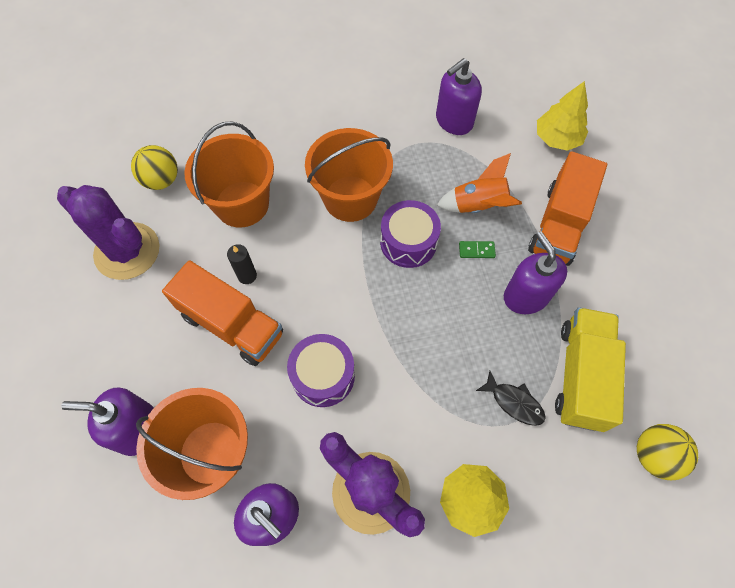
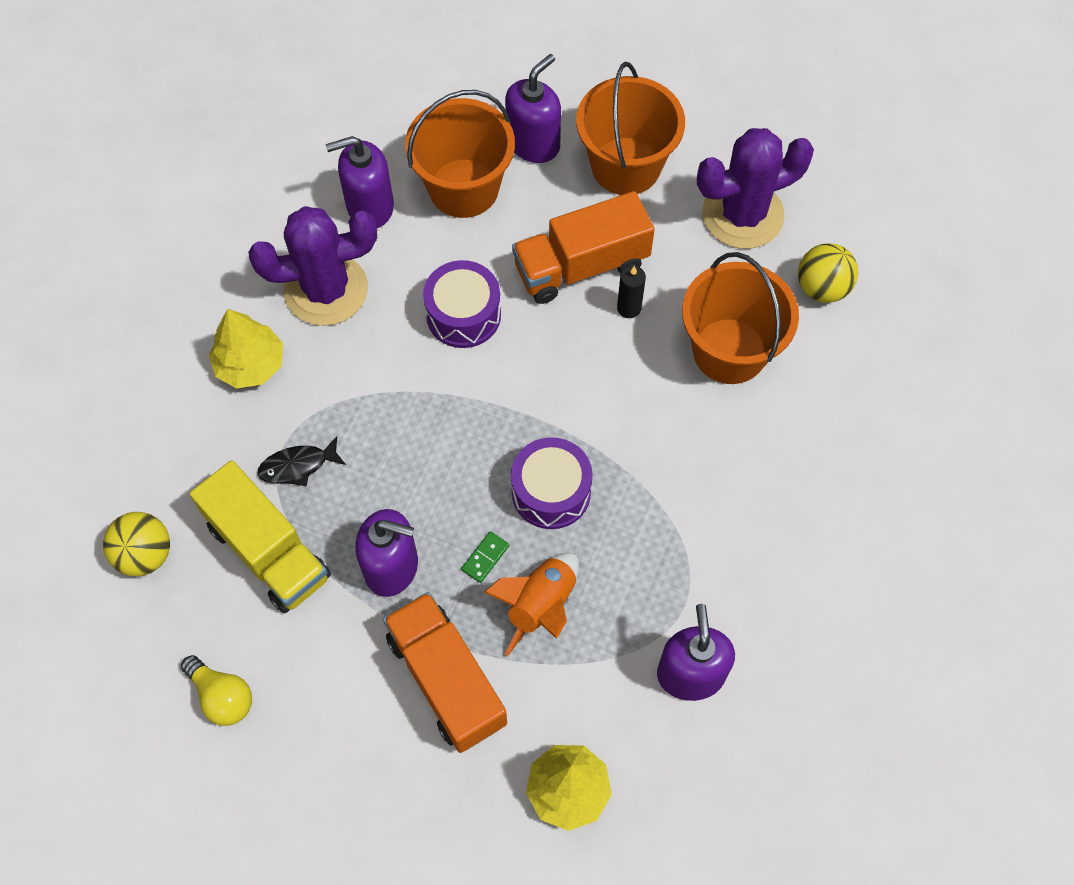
camera: 125 degrees right, 0 degrees up
orange bucket [305,128,393,222] -> orange bucket moved to [576,62,685,195]
none -> yellow light bulb [181,655,252,726]

